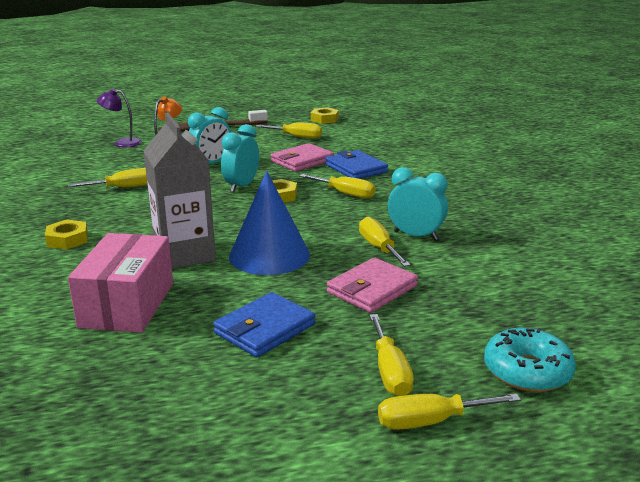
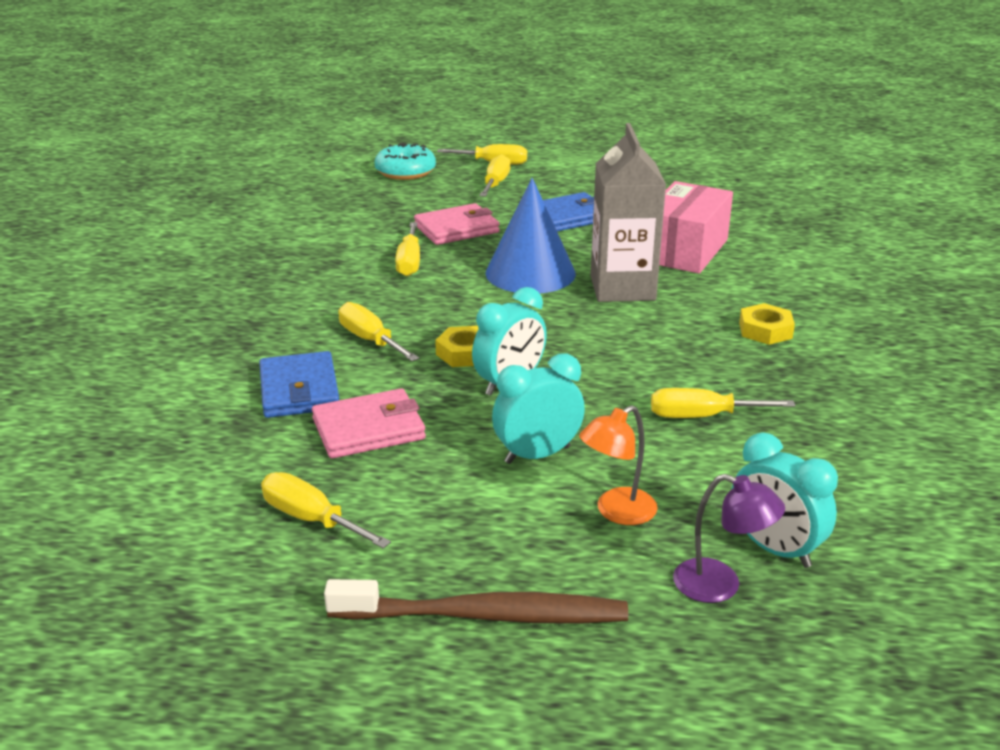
camera: 160 degrees left, 5 degrees up
yellow nut [311,107,339,124] -> none
turquoise clock [388,167,448,240] -> turquoise clock moved to [732,432,838,568]

